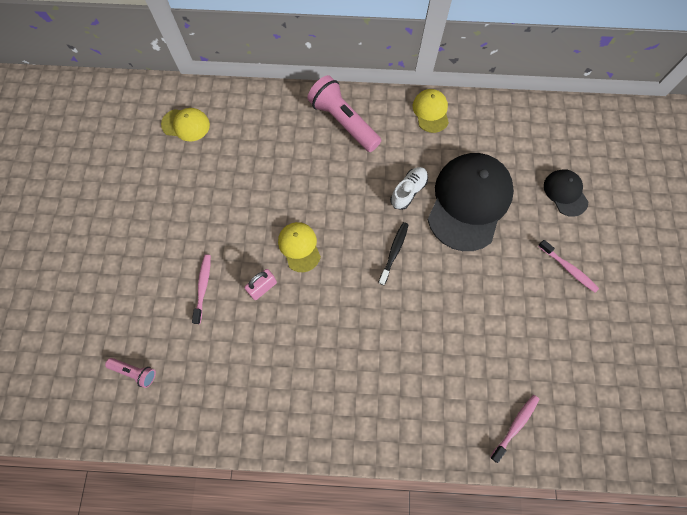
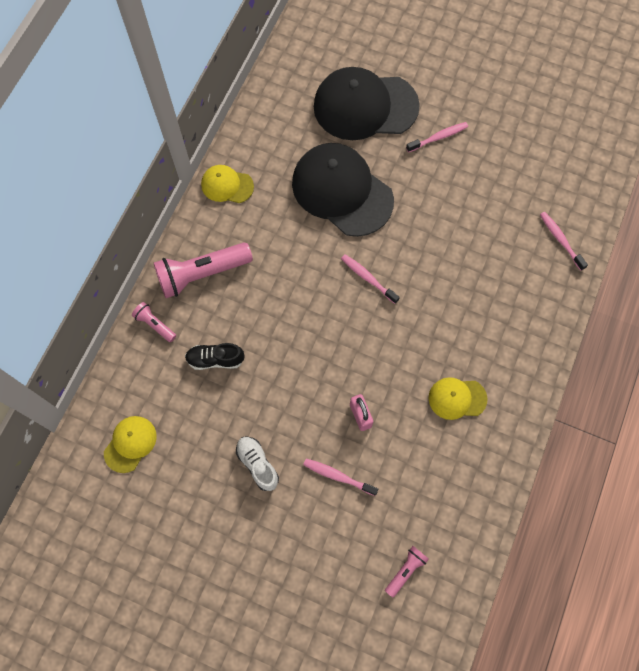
camera: 70 degrees left, 0 degrees up
yellow cap [278,222,321,272] -> yellow cap moved to [429,377,487,420]
black toothbrush [378,222,409,285] -> pink toothbrush [341,254,400,304]
white shoe [390,167,428,210] -> white shoe moved to [236,436,279,491]
black cap [544,169,588,217] -> black cap [314,67,420,140], size x2.05
none -> pink flashlight [132,302,176,342]
none -> black shoe [185,343,244,370]

